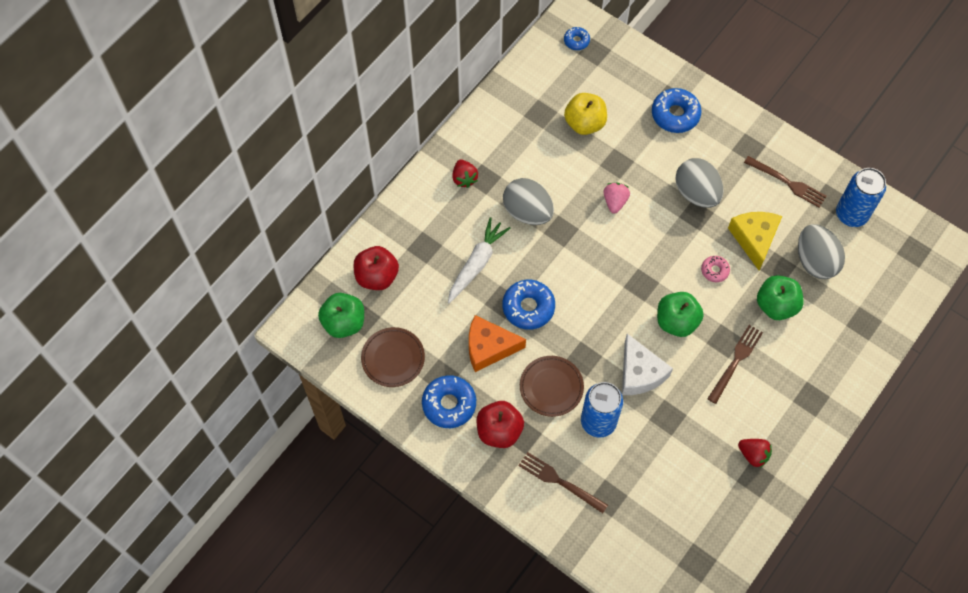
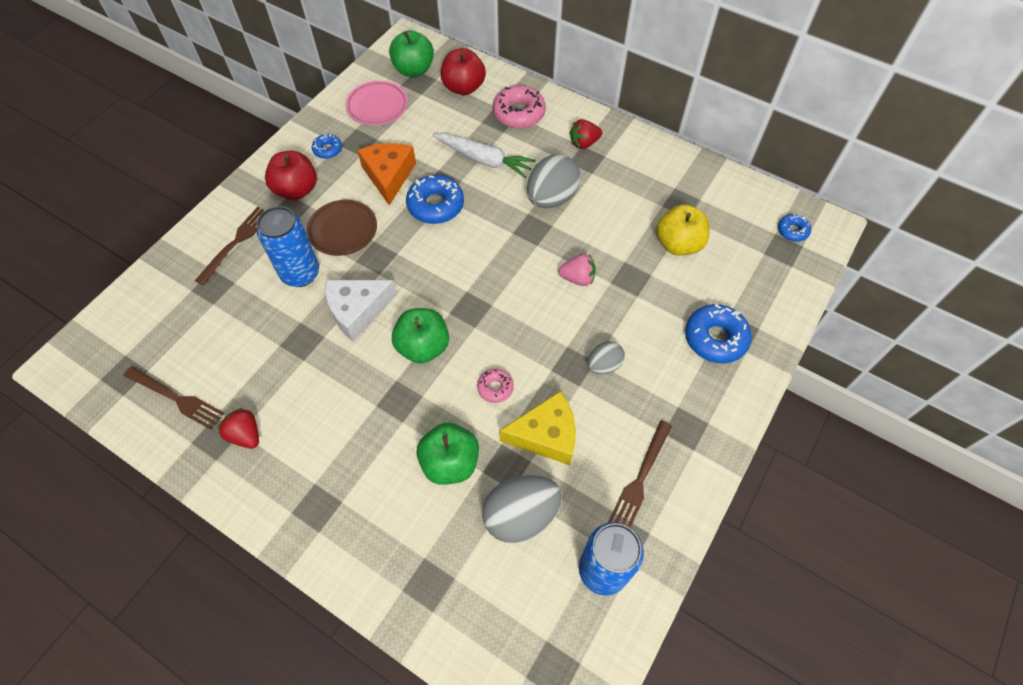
camera: 85 degrees right, 5 degrees down
brown plate [361,327,425,387] -> pink plate [345,81,408,126]
blue donut [422,375,476,428] -> blue donut [312,134,342,159], size x0.55
grey egg [675,158,724,208] -> grey egg [588,341,625,374], size x0.56
brown fork [707,325,763,404] -> brown fork moved to [124,366,224,430]
red strawberry [738,439,772,468] -> red strawberry turned 105 degrees clockwise [218,408,259,449]
none -> pink donut [493,85,546,128]

